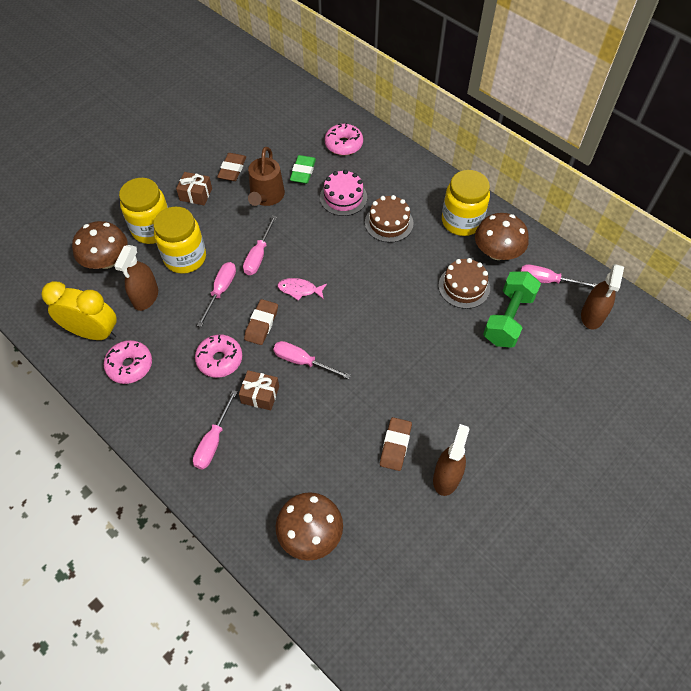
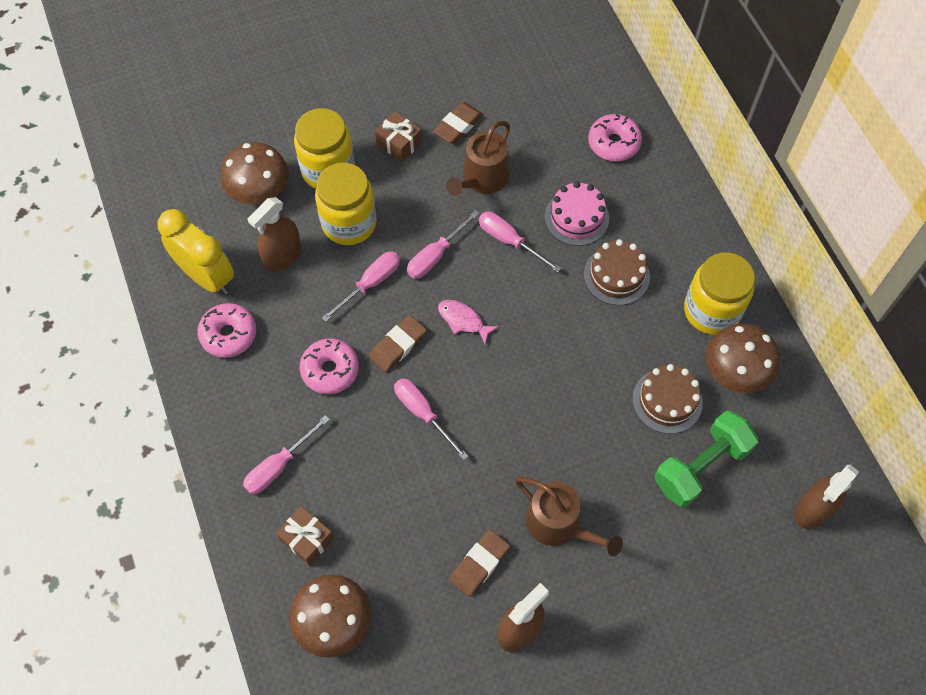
camera: 25 degrees right, 5 degrees up
brown gift [239,370,279,410] -> brown gift moved to [276,506,334,566]
green eraser [290,155,316,184] -> none
pink screwdriver [521,264,597,287] -> pink screwdriver moved to [479,211,561,273]
none -> brown watering can [515,477,623,556]

